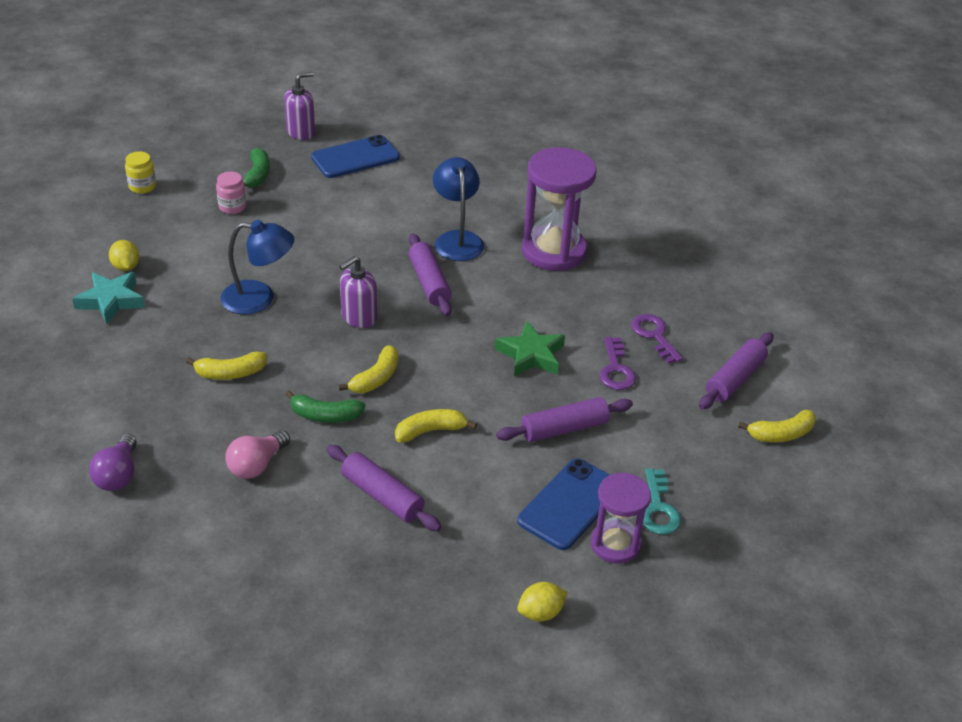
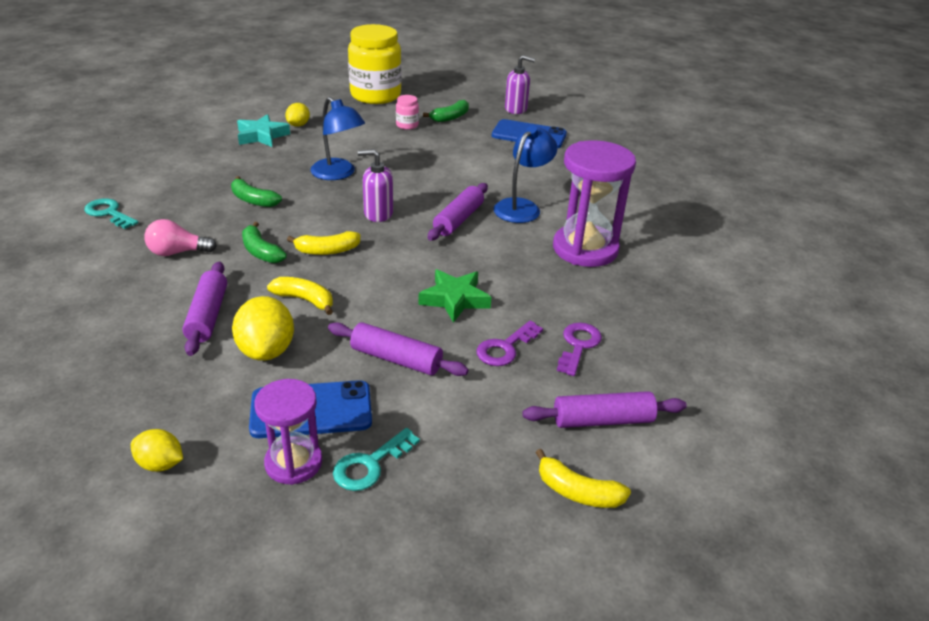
camera: 45 degrees right, 5 degrees down
purple light bulb [89,434,137,491] -> turquoise key [84,198,138,229]
yellow jar [125,151,156,194] -> yellow jar [348,24,401,104], size x2.41
yellow banana [186,352,267,380] -> green banana [231,176,282,207]
none -> yellow lemon [232,296,294,361]

